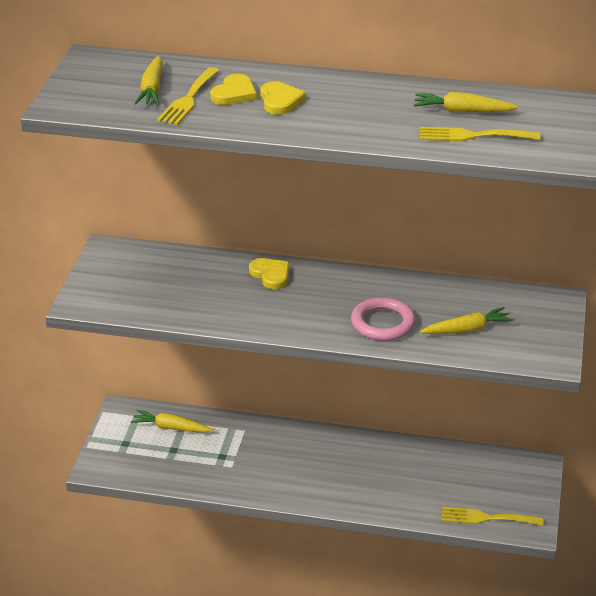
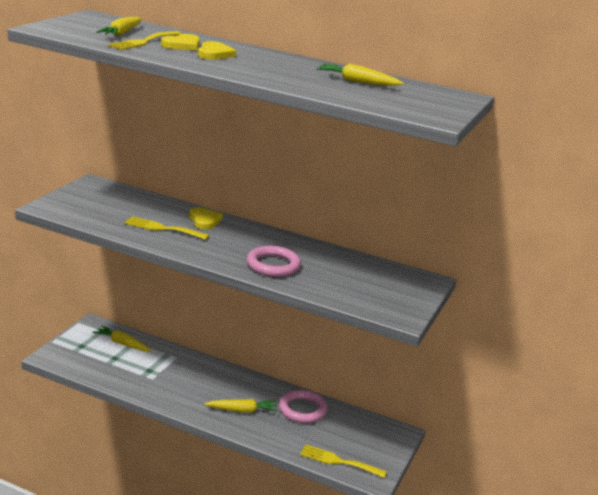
camera: 10 degrees right, 10 degrees down
yellow fork [420,127,540,141] -> yellow fork moved to [124,217,209,240]
yellow carrot [420,307,513,334] -> yellow carrot moved to [204,399,277,413]
none -> pink ring [279,390,327,423]

